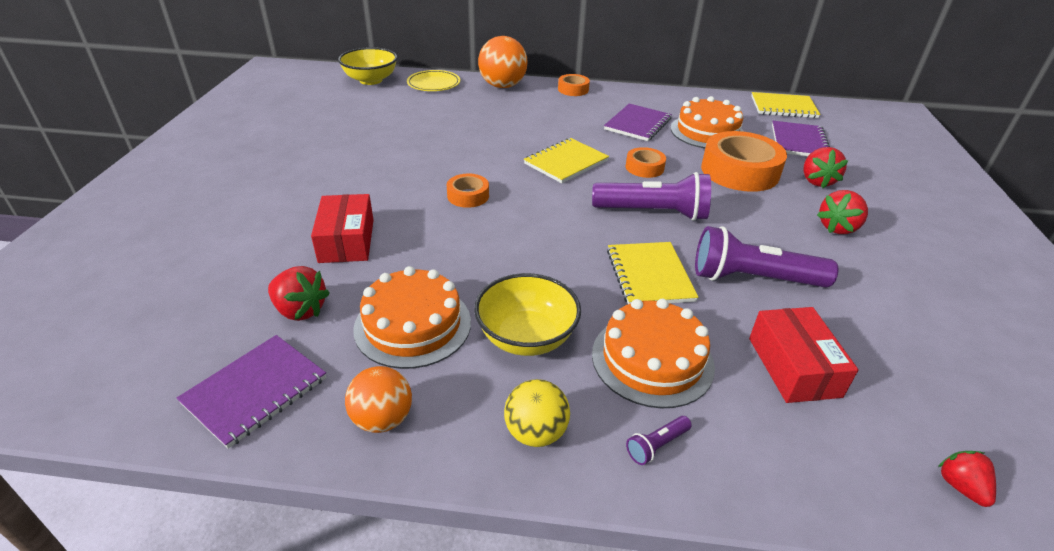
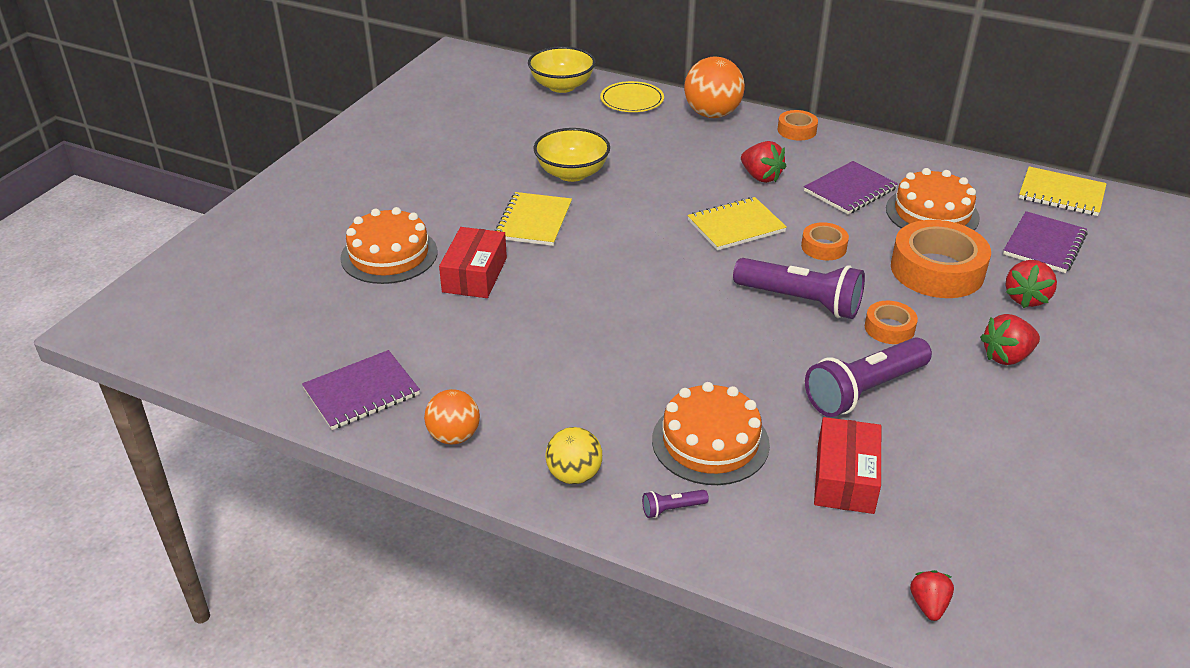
camera: 20 degrees right, 0 degrees up
red strawberry [268,266,330,321] -> red strawberry moved to [741,141,786,183]
orange cake [353,266,471,369] -> orange cake moved to [340,207,437,284]
orange tape [447,174,489,208] -> orange tape moved to [865,301,918,344]
yellow bowl [474,273,581,356] -> yellow bowl moved to [533,128,610,182]
yellow notebook [607,242,698,304] -> yellow notebook moved to [494,192,572,246]
purple flashlight [695,226,838,288] -> purple flashlight turned 60 degrees counterclockwise [805,337,932,417]

